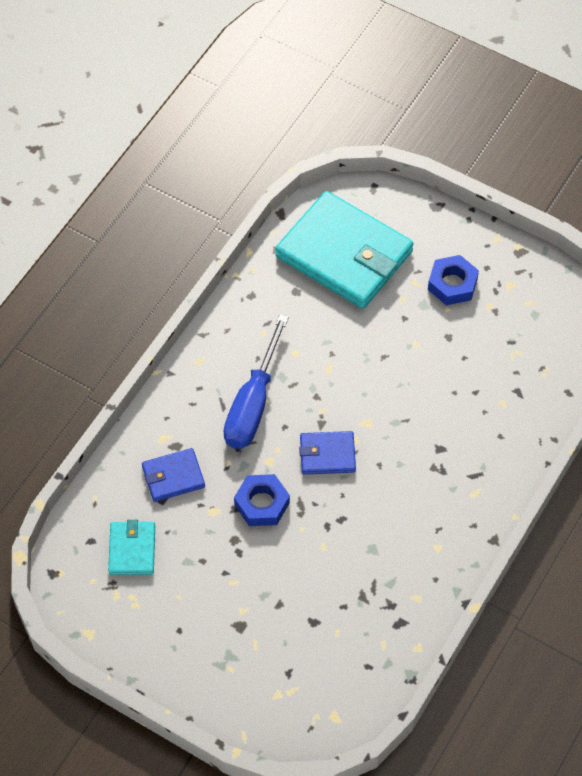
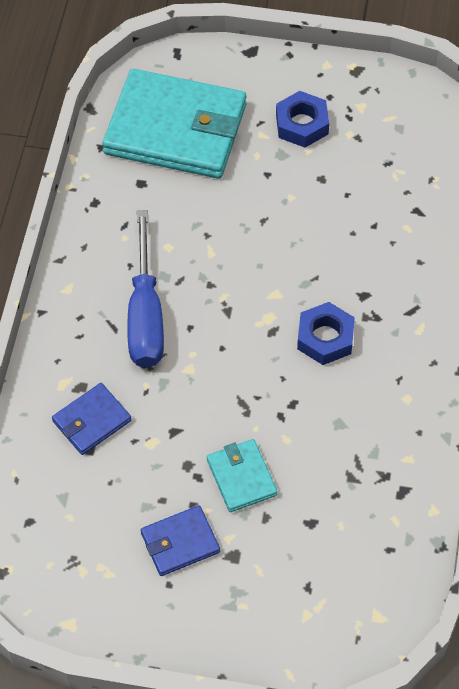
camera: 20 degrees left, 0 degrees up
turquoise wallet [108,519,155,575] -> turquoise wallet moved to [207,439,277,512]
blue nut [234,474,290,526] -> blue nut moved to [297,302,355,365]
blue wallet [299,431,356,475] -> blue wallet moved to [141,505,220,576]

